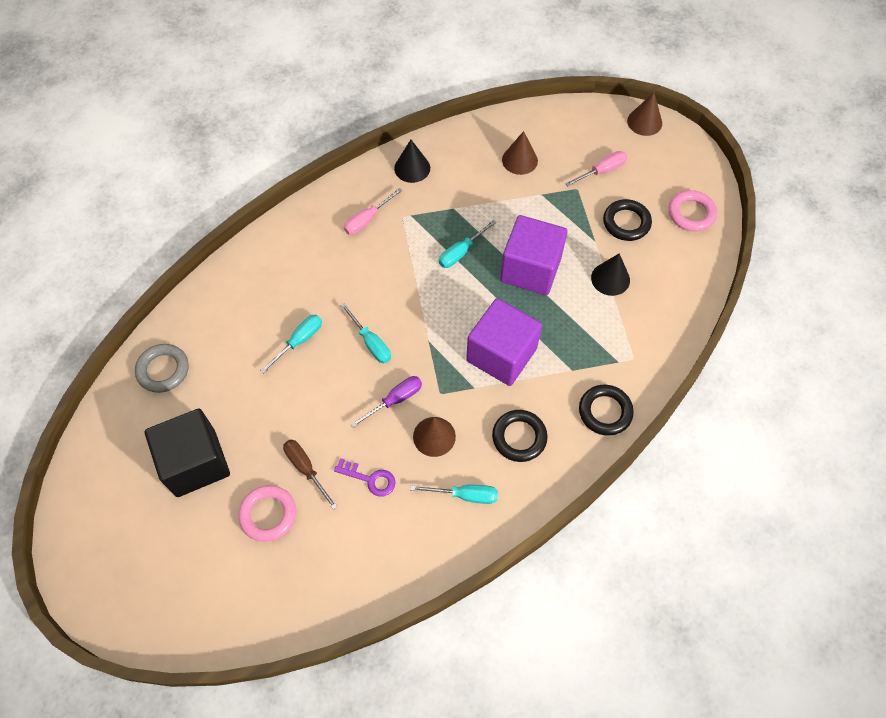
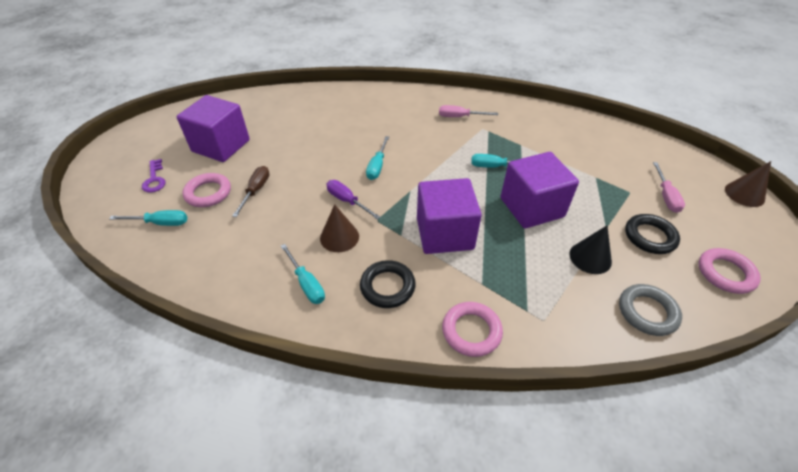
camera: 50 degrees right, 15 degrees down
grey ring [135,344,189,393] -> grey ring moved to [619,284,682,336]
black cube [145,409,230,497] -> purple cube [177,95,250,162]
turquoise screwdriver [260,315,322,373] -> turquoise screwdriver moved to [110,210,187,226]
purple key [334,458,396,497] -> purple key moved to [142,159,166,193]
purple screwdriver [350,376,422,428] -> purple screwdriver turned 150 degrees counterclockwise [326,180,381,220]
black cone [394,140,430,183] -> none
brown cone [502,131,538,175] -> none
pink screwdriver [565,151,627,187] -> pink screwdriver turned 75 degrees clockwise [653,162,685,213]
black ring [579,385,634,436] -> pink ring [442,302,503,357]

